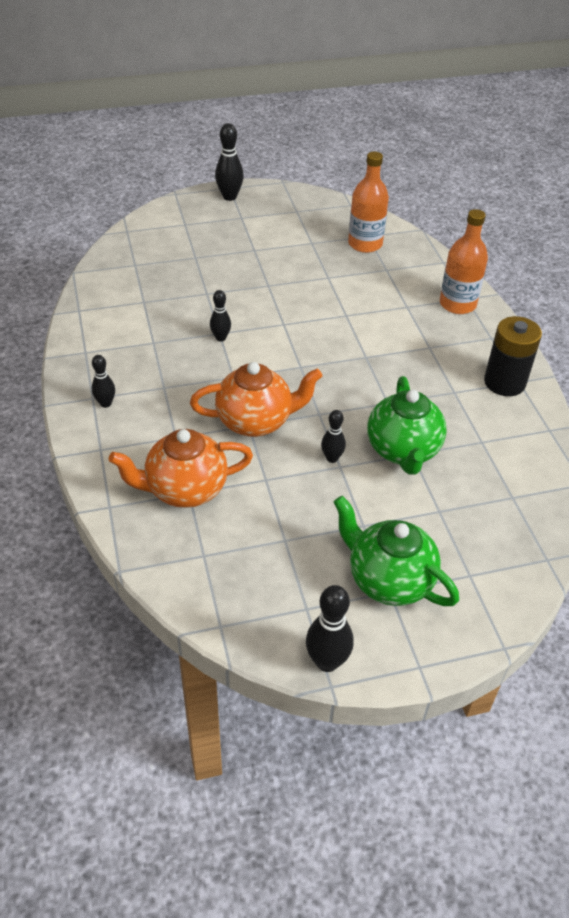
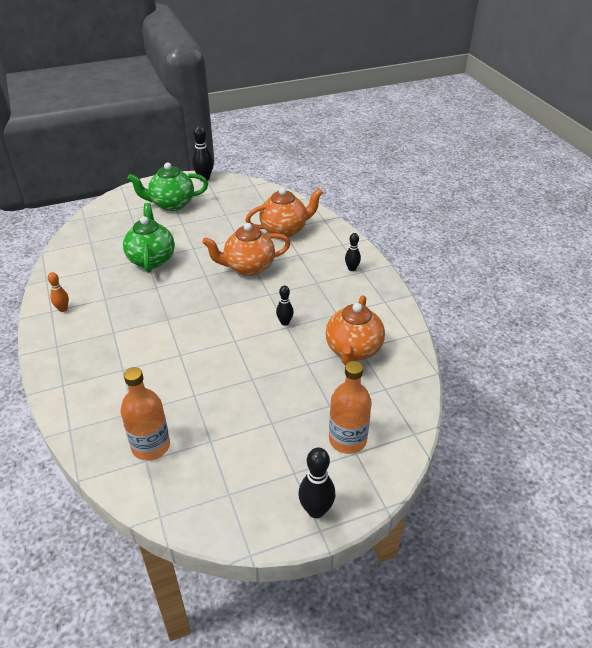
camera: 175 degrees right, 5 degrees down
black bowling pin [321,410,346,463] -> none
green teapot [333,496,459,606] -> green teapot turned 135 degrees clockwise [128,162,208,211]
orange bottle [440,209,488,314] -> orange bottle moved to [329,361,372,454]
black battery [484,316,542,396] -> orange bowling pin [48,272,69,312]
none -> orange teapot [326,295,385,365]

